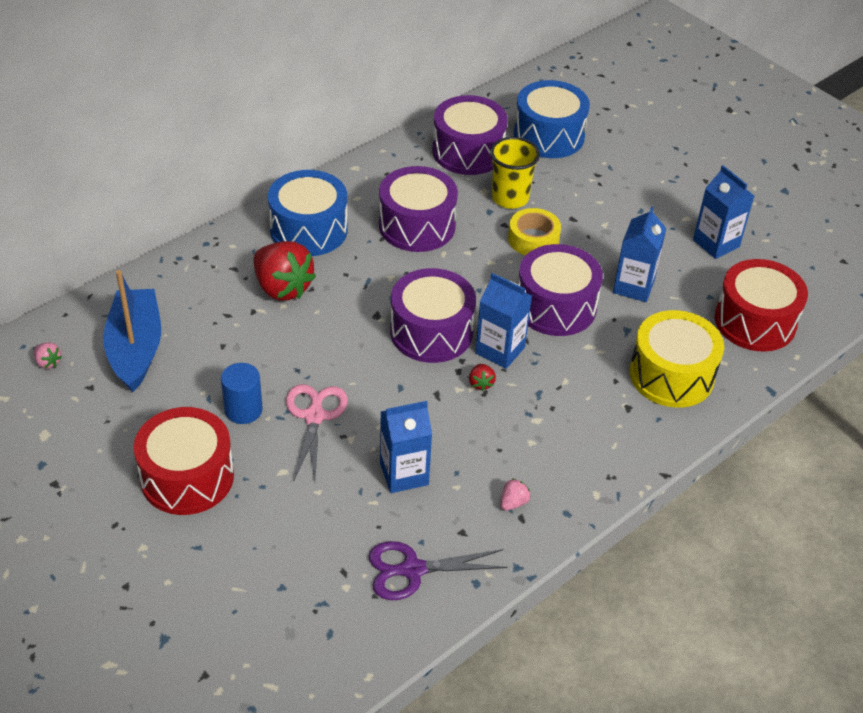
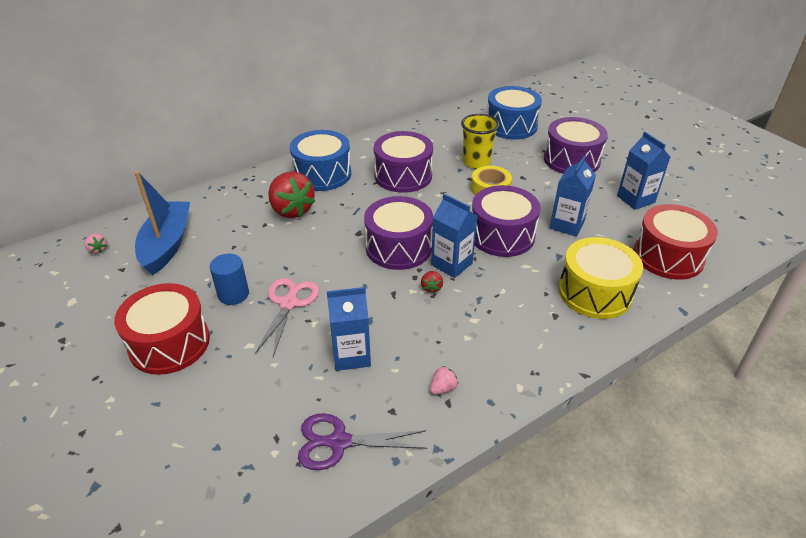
camera: 10 degrees right, 5 degrees down
purple drum [432,95,508,175] -> purple drum moved to [544,117,608,174]

